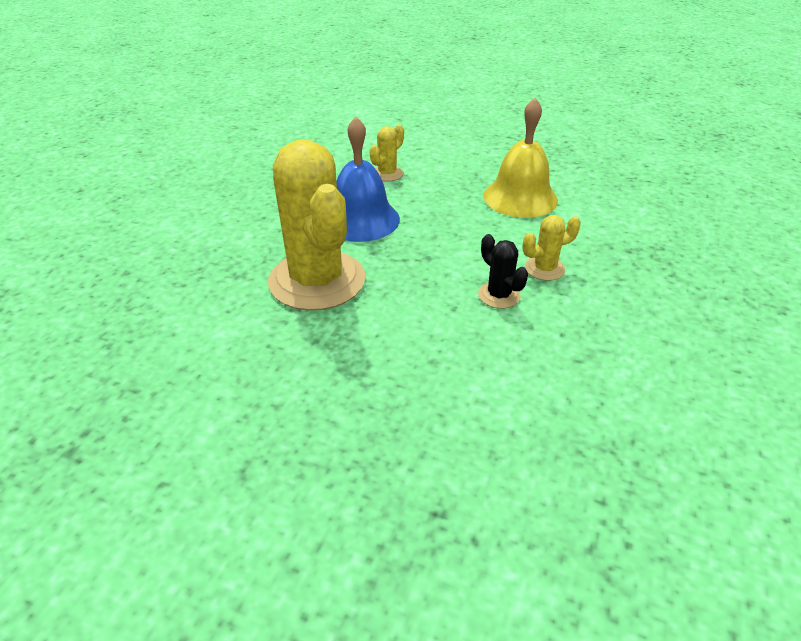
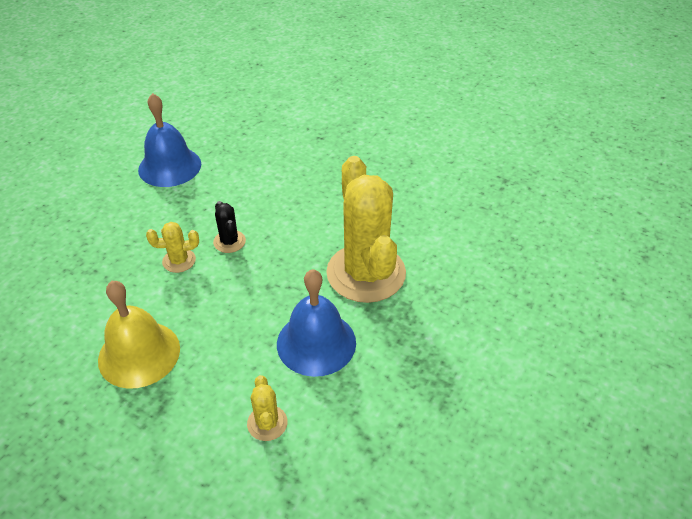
camera: 170 degrees left, 5 degrees up
yellow cactus [369,124,404,182] -> yellow cactus turned 60 degrees counterclockwise [247,375,288,441]
none -> blue bell [138,93,201,187]

